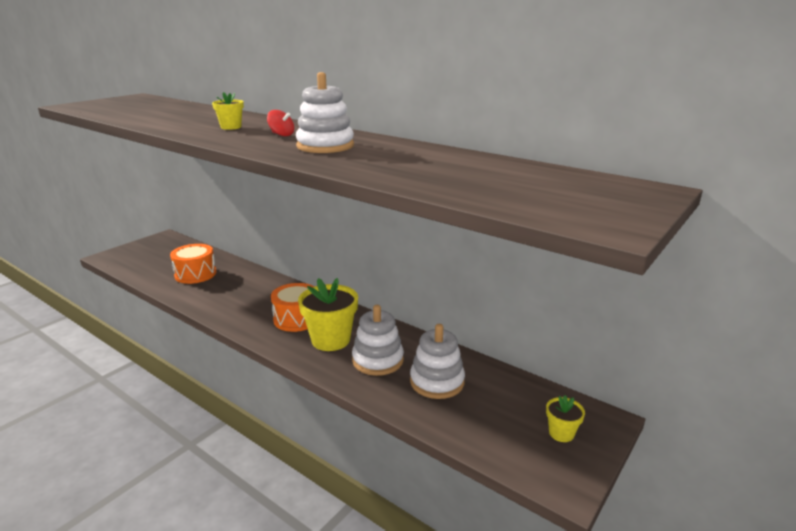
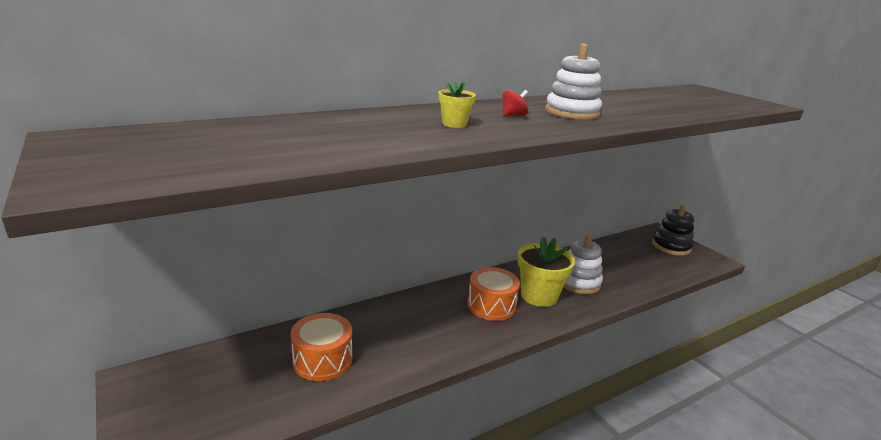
camera: 70 degrees left, 0 degrees up
white stacking toy [410,324,465,399] -> none
yellow flower pot [546,395,585,442] -> black stacking toy [652,204,694,256]

